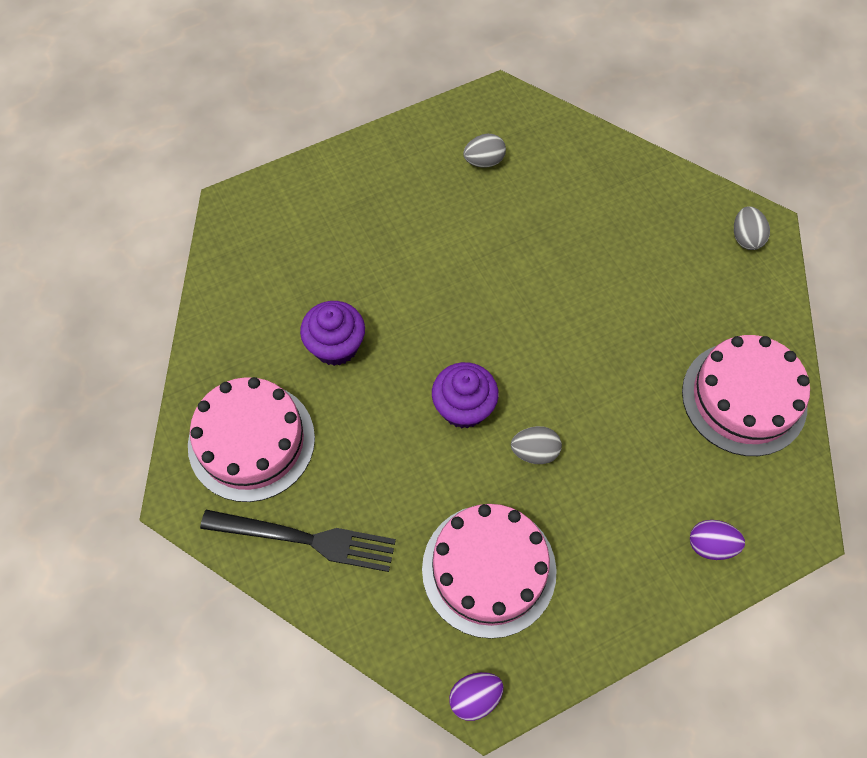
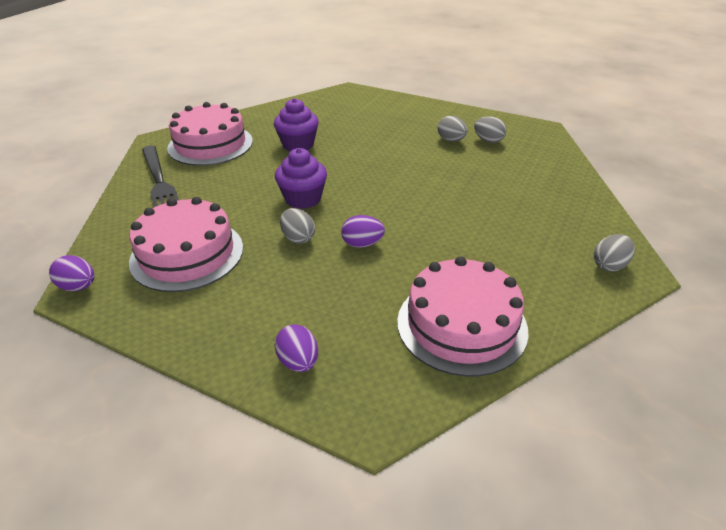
camera: 55 degrees right, 25 degrees down
none -> purple egg [341,215,385,248]
none -> grey egg [438,116,467,142]

